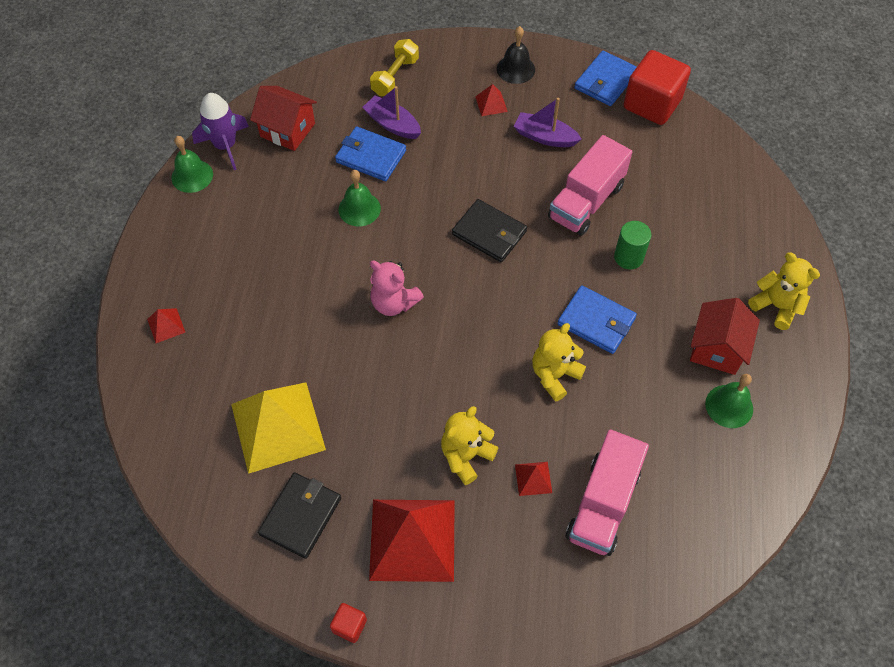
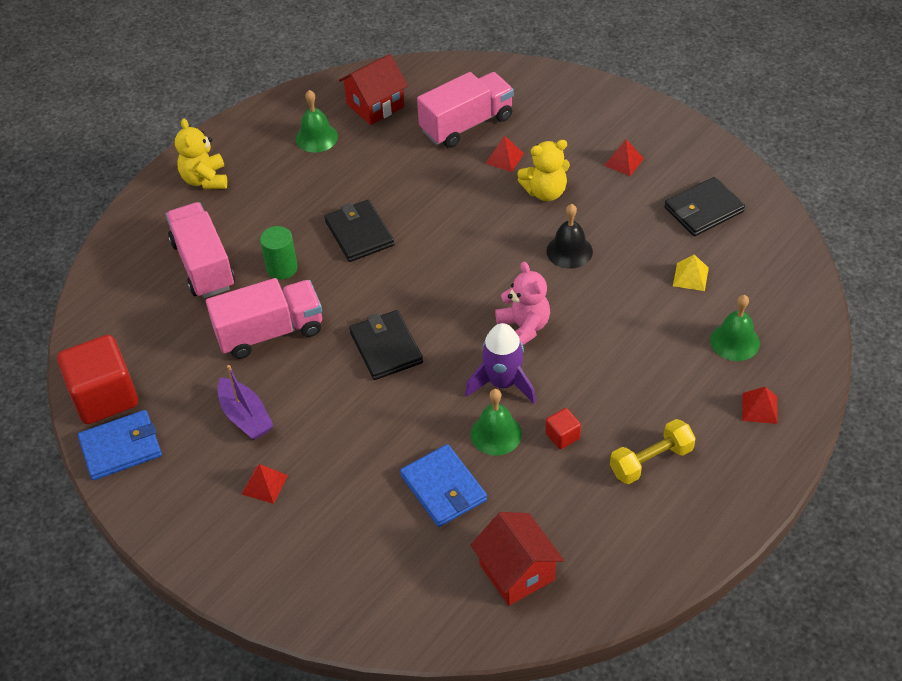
camera: 145 degrees left, 10 degrees down
green bell [171,136,213,193] -> green bell moved to [710,295,760,361]
purple rocket [192,93,249,170] -> purple rocket moved to [465,323,536,404]
yellow pyramid [231,382,326,474] -> yellow pyramid [673,254,709,291], size x0.41
red cube [330,603,367,643] -> red cube moved to [545,408,581,449]
purple boat [362,86,421,139] -> none
red pyramid [369,500,455,582] -> red pyramid [604,139,644,176], size x0.41
yellow dumbbell [370,39,419,96] -> yellow dumbbell moved to [610,419,696,484]
black bell [497,26,535,84] -> black bell moved to [547,204,593,269]
yellow teddy bear [532,323,586,402] -> none
blue wallet [557,285,637,354] -> black wallet [324,200,394,262]
red house [690,298,760,375] -> red house moved to [339,54,408,125]
none -> pink truck [166,202,235,298]

